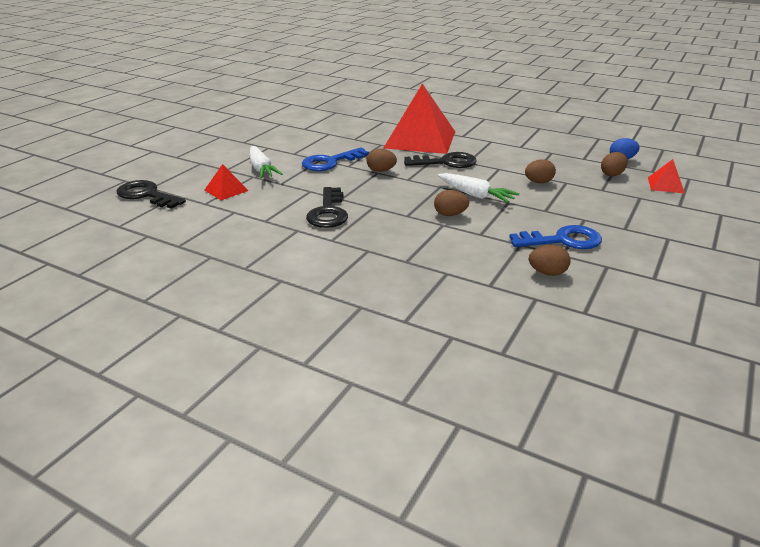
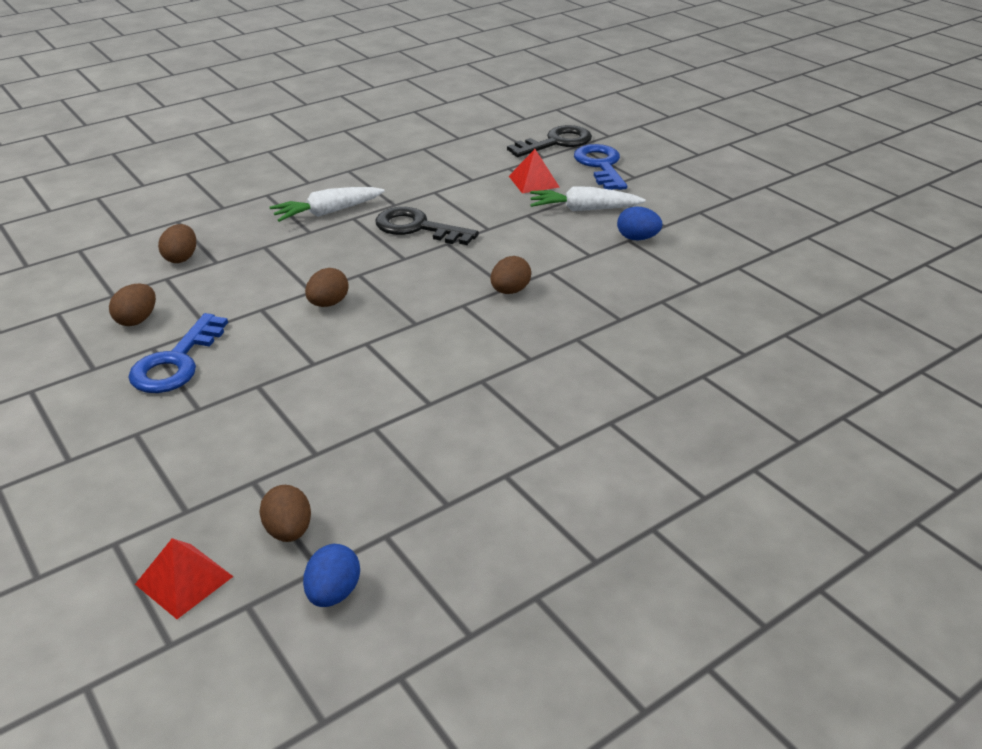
camera: 115 degrees right, 5 degrees up
blue key [302,147,369,171] -> blue key moved to [574,144,627,190]
red pyramid [383,84,455,154] -> none
black key [404,152,477,168] -> none
white carrot [438,173,520,203] -> white carrot moved to [270,187,385,222]
brown egg [525,159,556,183] -> brown egg moved to [158,224,196,263]
none -> blue egg [617,206,662,240]

